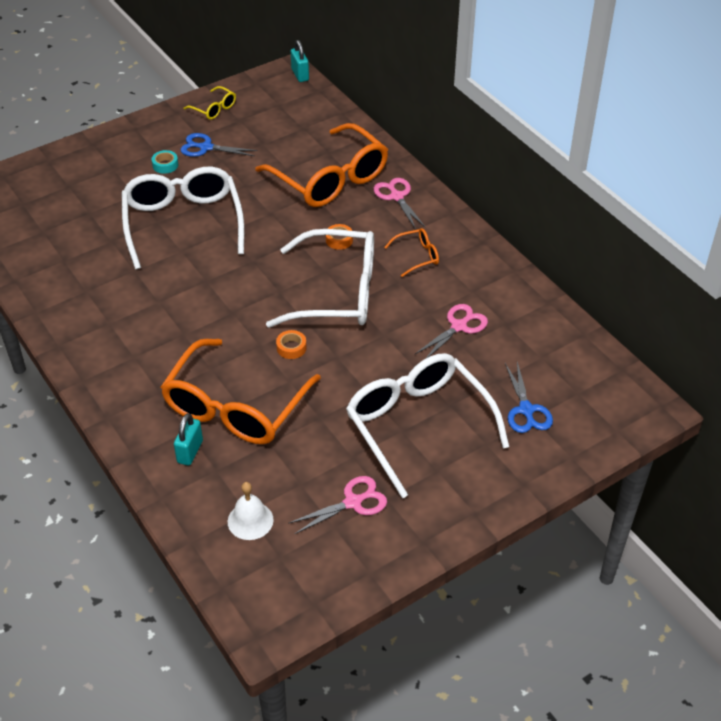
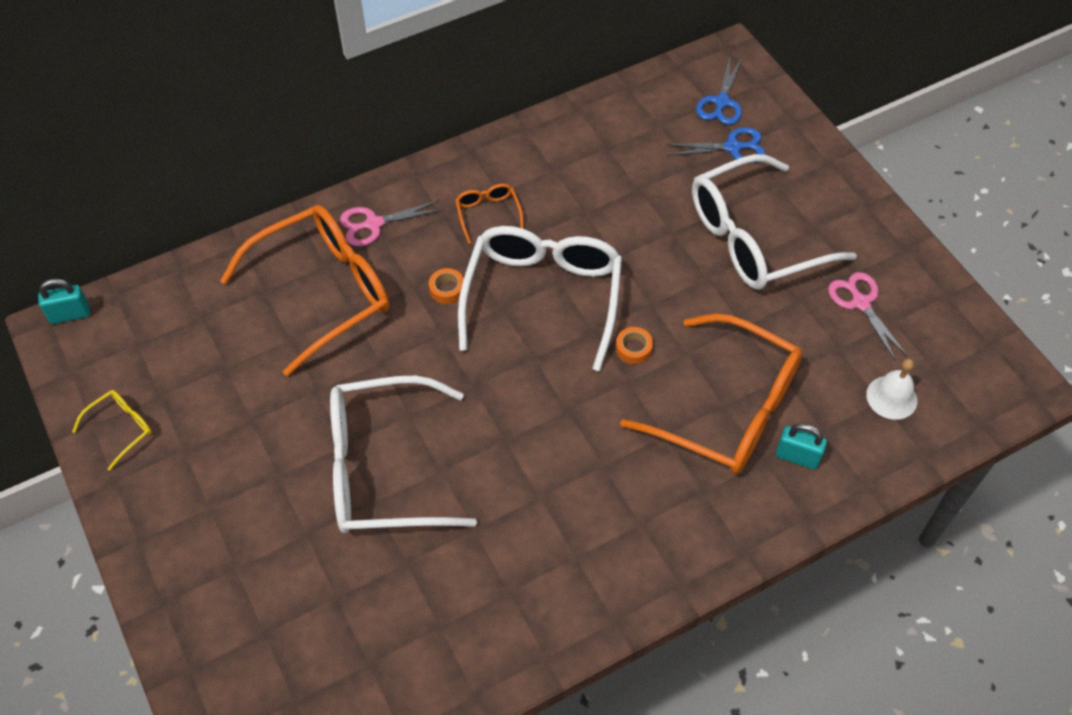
camera: 85 degrees left, 10 degrees up
turquoise tape [152,150,178,174] -> none
blue scissors [181,133,258,157] -> blue scissors moved to [696,57,742,125]
pink scissors [415,304,488,359] -> none

